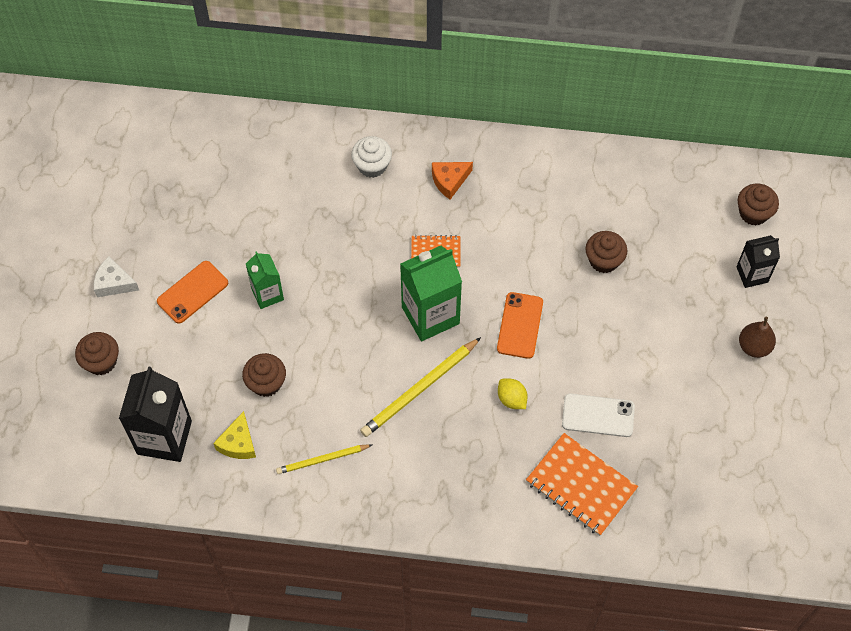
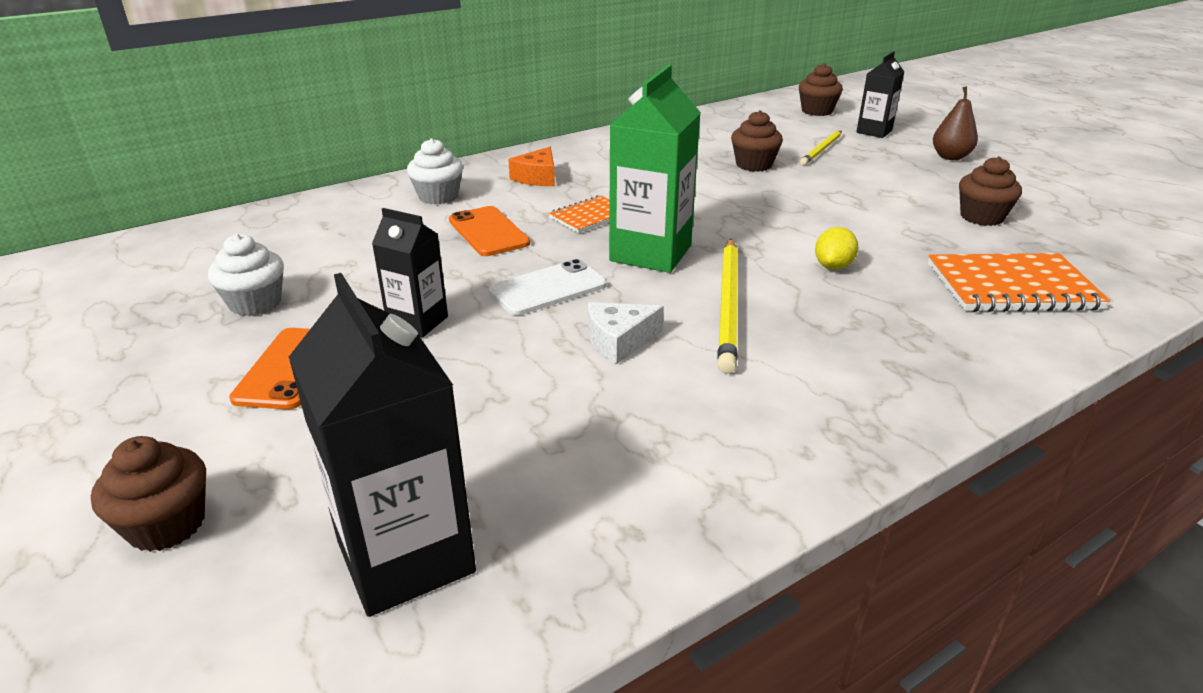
camera: 40 degrees left, 30 degrees down
white cheese [94,256,139,297] -> white cheese moved to [588,302,664,364]
yellow cheese [213,411,256,459] -> none
brown cupcake [242,353,286,397] -> brown cupcake moved to [959,157,1022,226]
green carton [246,251,284,309] -> black carton [372,208,448,337]
yellow pencil [276,444,372,474] -> yellow pencil moved to [800,130,842,165]
orange phone [497,292,543,359] -> orange phone moved to [449,206,530,256]
yellow lemon [498,378,528,409] -> yellow lemon turned 75 degrees counterclockwise [815,227,858,270]
white phone [562,393,635,437] -> white phone moved to [489,259,607,315]
none -> white cupcake [208,234,284,316]

